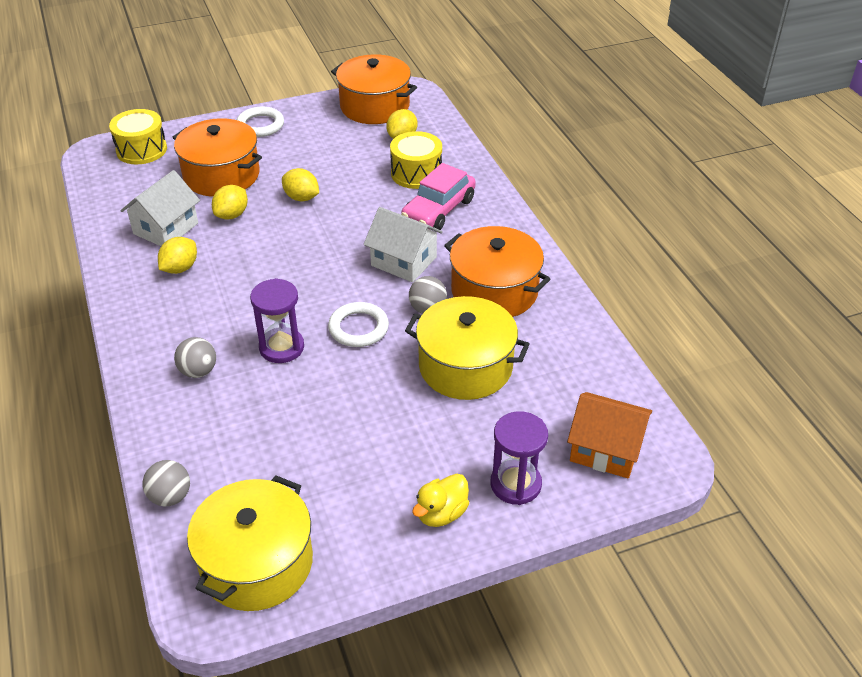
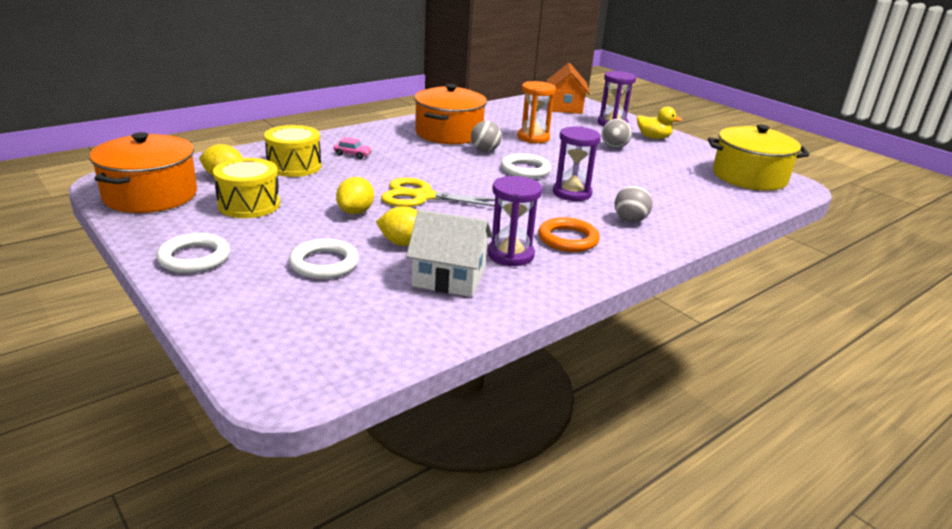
camera: 110 degrees left, 15 degrees down
yellow drum [109,109,167,164] -> yellow drum moved to [213,158,280,218]
grey ball [143,460,190,507] -> grey ball moved to [602,119,632,148]
yellow lemon [158,237,197,274] -> purple hourglass [487,176,542,267]
orange pot [172,118,262,197] -> white ring [289,239,359,279]
white house [364,207,443,282] -> none
pink car [401,163,476,230] -> pink car [334,137,372,159], size x0.44
yellow pot [405,296,530,400] -> orange hourglass [517,81,556,143]
none -> yellow scissors [381,178,495,207]
none -> orange ring [538,217,600,252]

